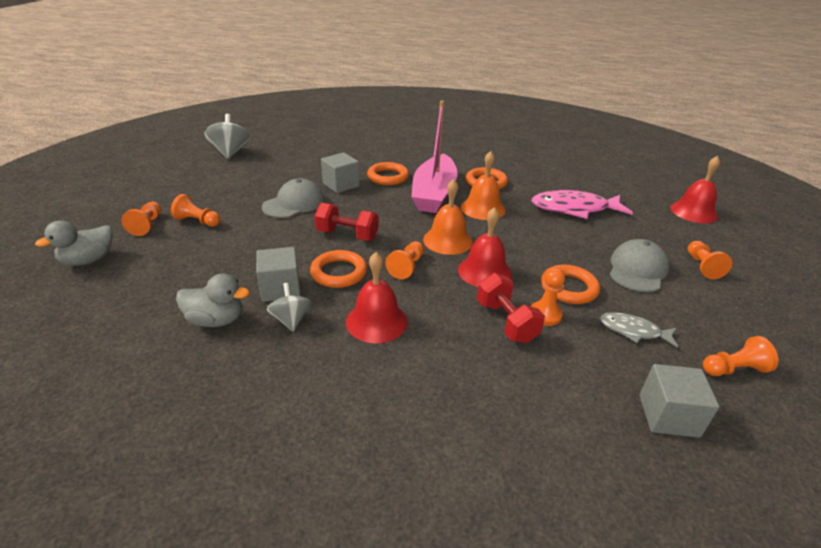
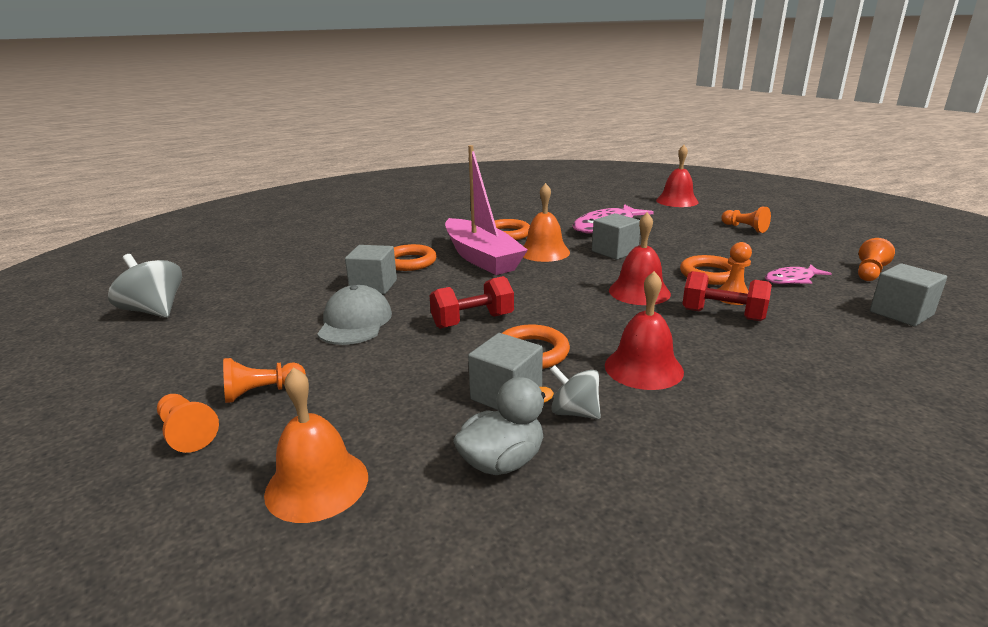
camera: 40 degrees left, 10 degrees down
grey duck [35,220,113,266] -> none
orange pawn [385,241,424,279] -> none
orange bell [423,179,473,255] -> orange bell moved to [264,367,368,523]
grey fish [600,312,678,348] -> pink fish [765,264,832,284]
grey cap [610,239,669,292] -> none
none -> grey cube [592,213,640,260]

